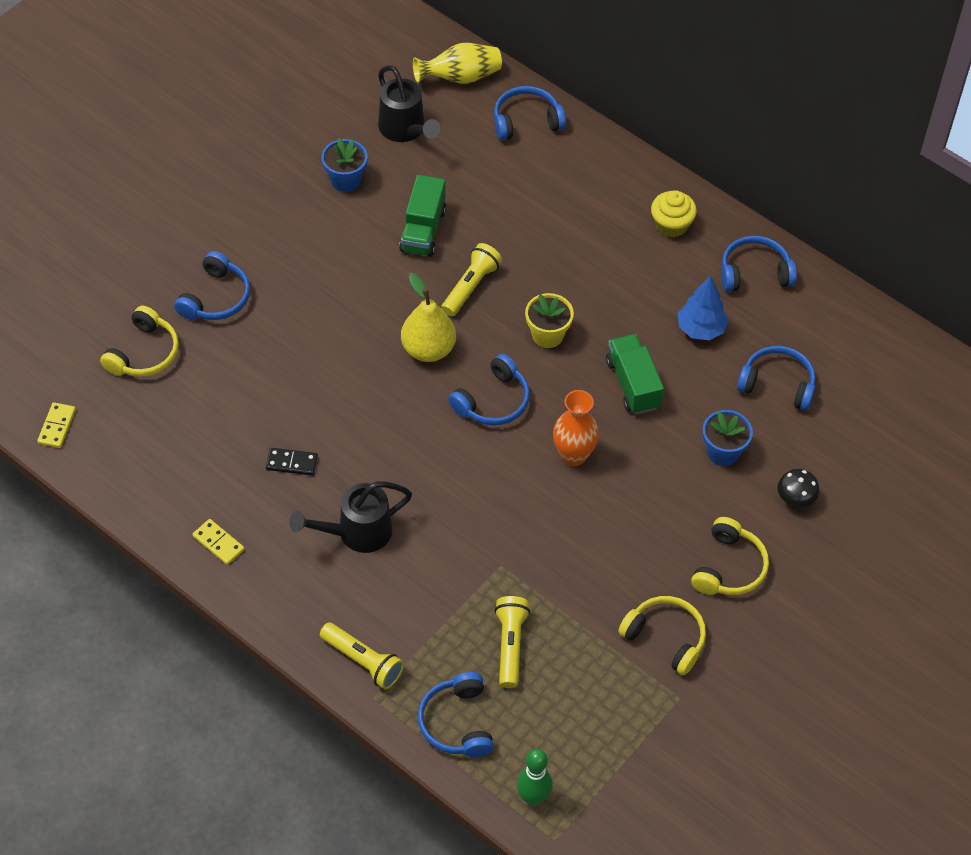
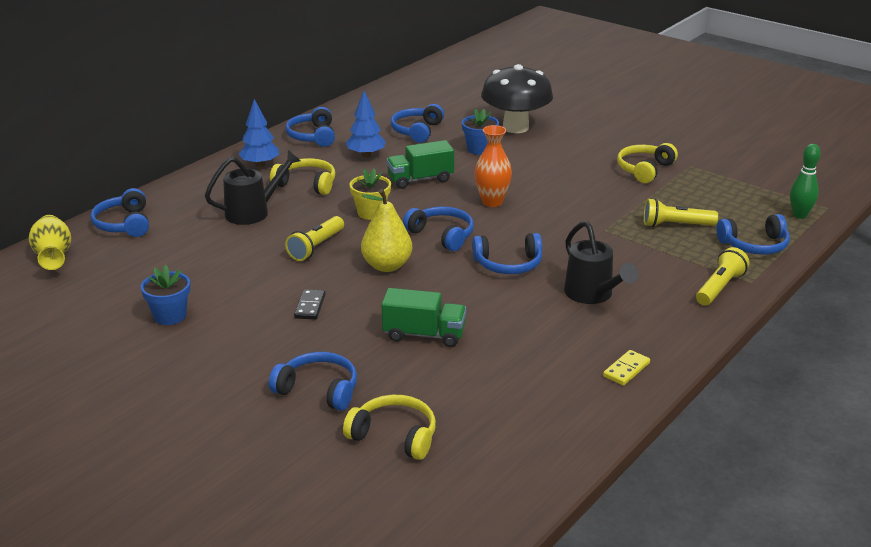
camera: 90 degrees left, 25 degrees down
yellow domino [37,402,76,448] -> none
black domino [266,448,318,476] -> black domino moved to [294,289,326,320]
black watering can [378,65,441,142] -> black watering can moved to [205,150,301,225]
green truck [399,175,446,257] -> green truck moved to [381,288,466,347]
yellow flashlight [441,243,502,316] -> yellow flashlight turned 90 degrees counterclockwise [285,216,344,261]
yellow cupcake [651,190,697,238] -> blue tree [238,99,279,167]
yellow headphones [691,517,769,595] -> yellow headphones moved to [270,158,335,195]
black mushroom [778,469,819,507] -> black mushroom [481,64,553,133], size x2.39
none -> blue headphones [472,233,542,274]

